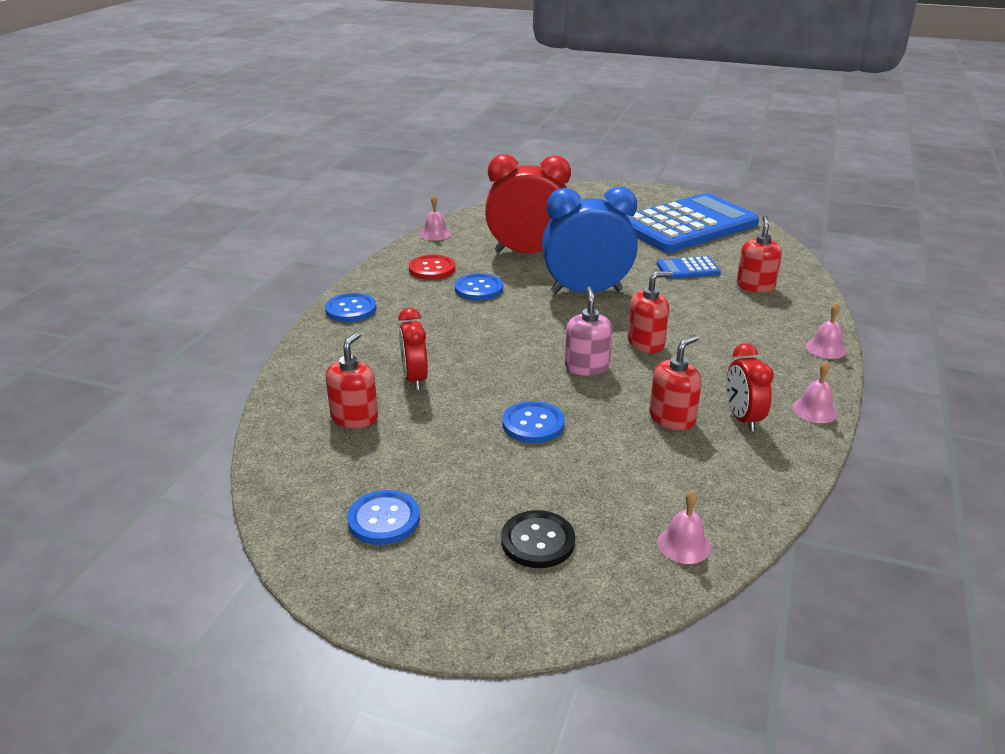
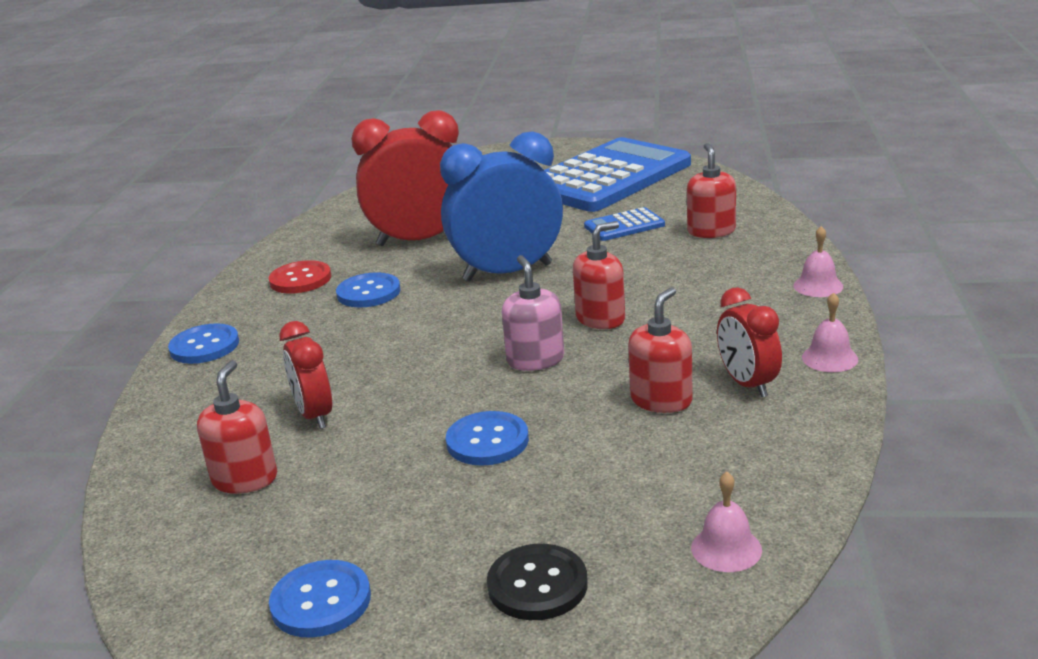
camera: 10 degrees left, 5 degrees down
pink bell [420,195,451,241] -> none

